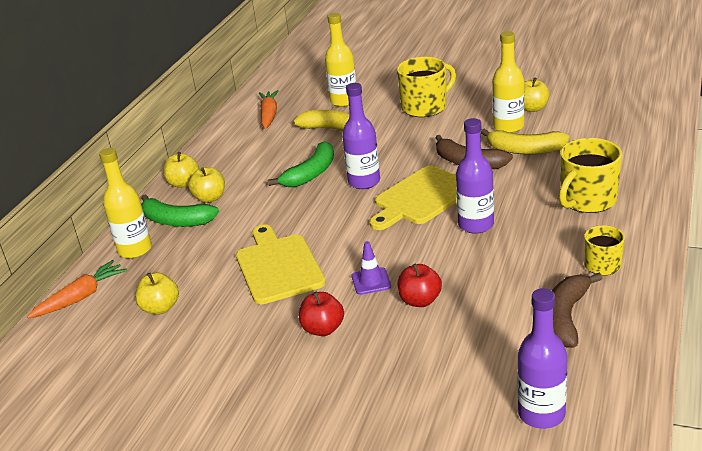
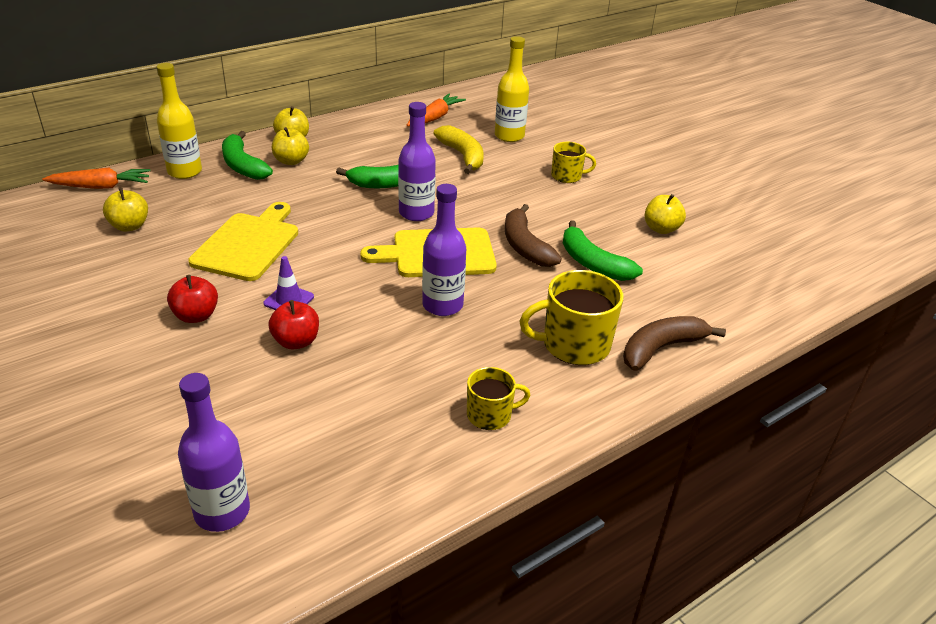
camera: 30 degrees right, 5 degrees up
yellow mug [397,57,456,117] -> yellow mug [551,142,596,183], size x0.60
yellow banana [481,129,569,155] -> green banana [563,220,643,281]
yellow bottle [492,31,524,133] -> none
brown banana [552,273,602,348] -> brown banana moved to [623,316,726,371]

